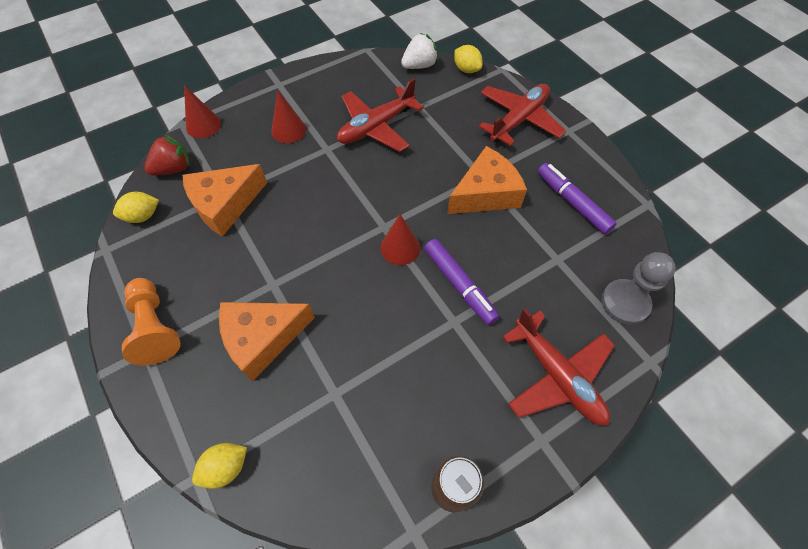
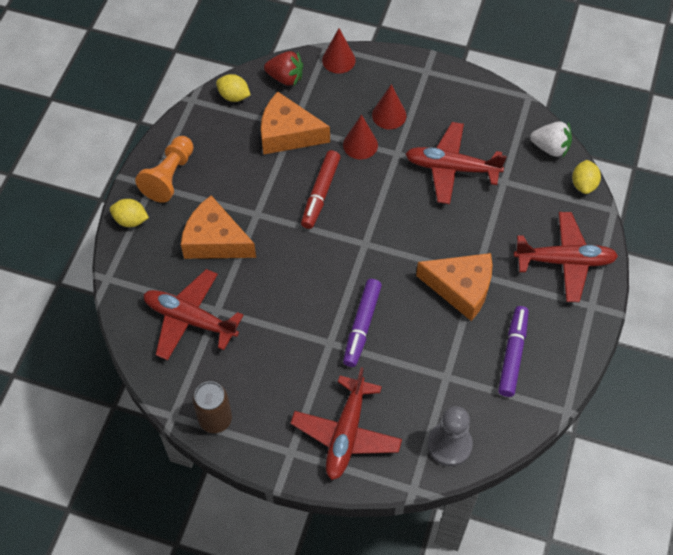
camera: 50 degrees right, 0 degrees up
yellow lemon [192,443,247,489] -> yellow lemon moved to [110,199,149,227]
red cone [380,214,420,265] -> red cone moved to [343,114,378,159]
none -> red plane [143,269,244,360]
none -> red marker [301,150,341,229]

